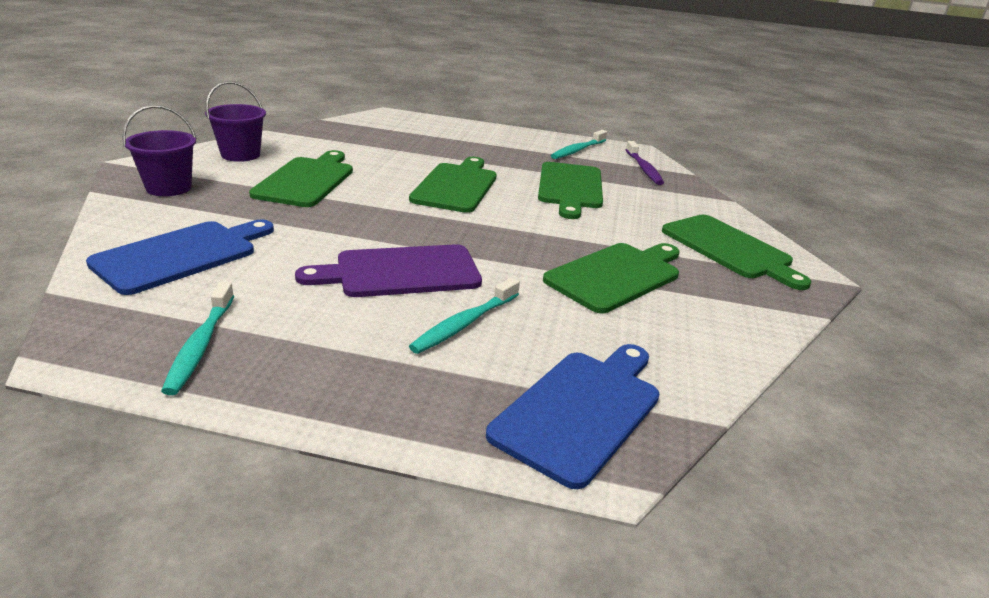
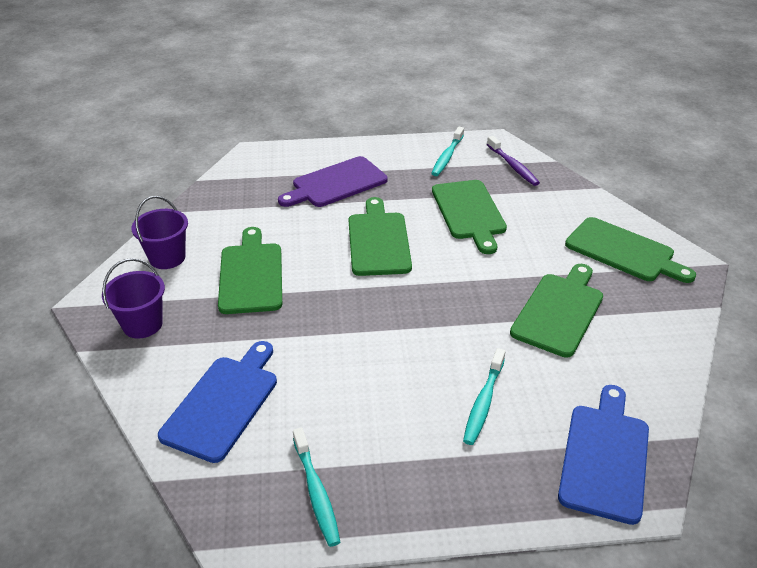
camera: 15 degrees left, 10 degrees up
purple cutting board [295,244,482,297] -> purple cutting board moved to [278,156,388,207]

